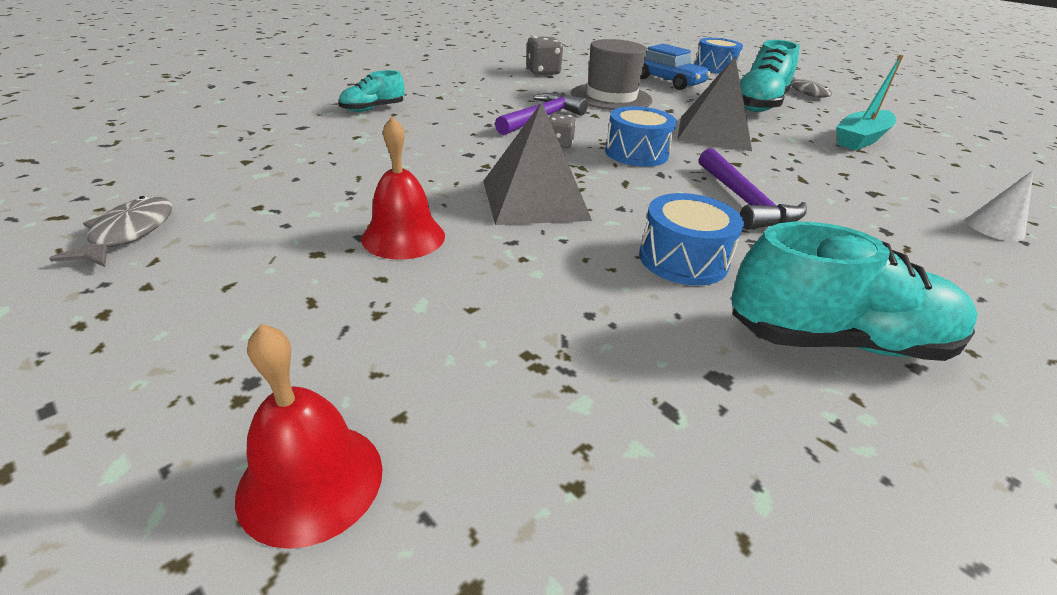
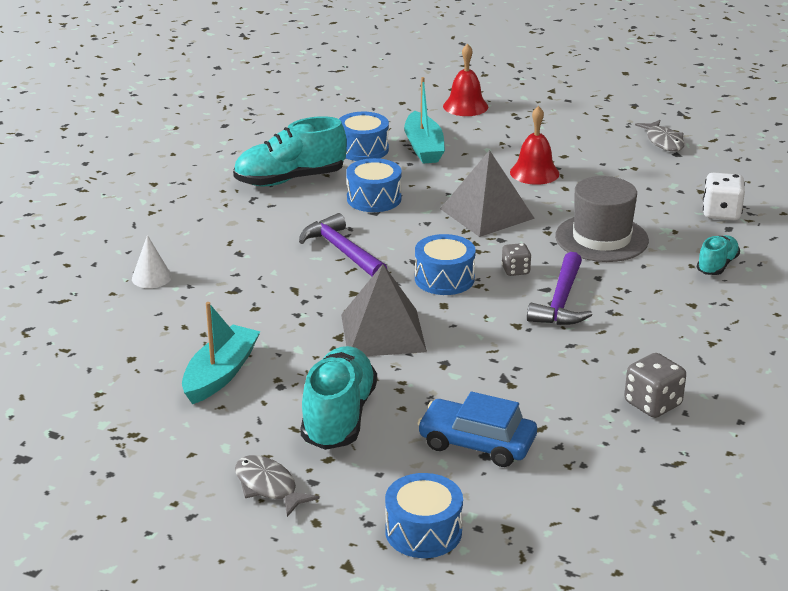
camera: 160 degrees right, 5 degrees down
grey hat [571,39,652,110] -> grey hat moved to [555,176,649,262]
none -> blue drum [339,112,389,161]
none -> turquoise boat [404,77,445,164]
none -> white dice [703,172,745,220]

